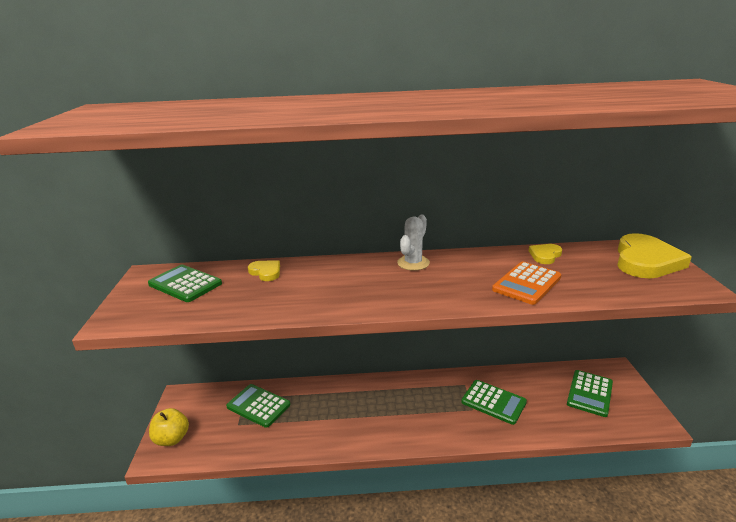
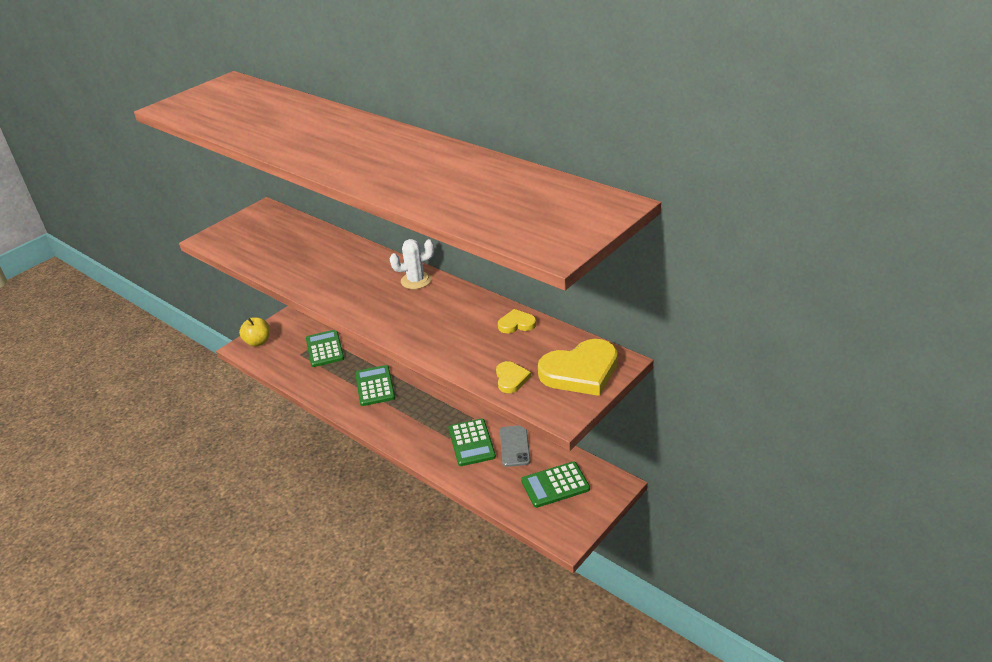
camera: 45 degrees right, 10 degrees up
green calculator [148,265,222,302] -> green calculator moved to [355,365,395,406]
yellow heart [248,260,280,281] -> yellow heart moved to [496,361,531,393]
orange calculator [492,262,562,305] -> none
none -> grey phone [500,425,530,467]

